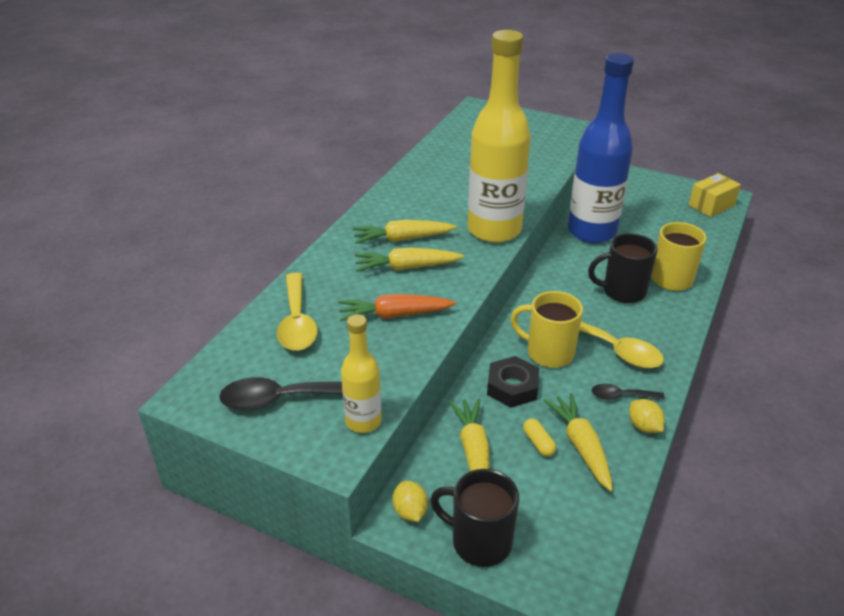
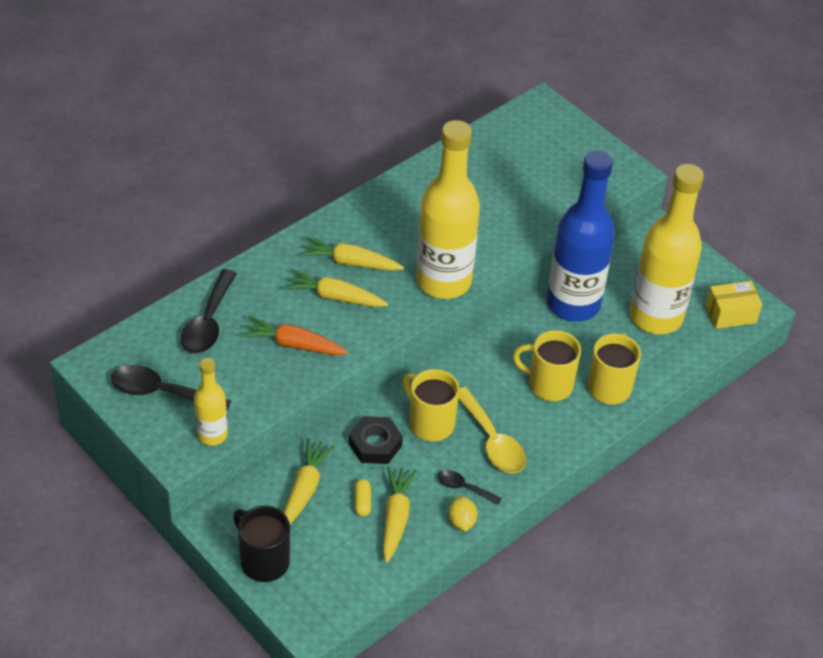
camera: 20 degrees right, 10 degrees up
yellow spoon [277,273,318,351] -> black spoon [181,269,237,354]
yellow lemon [392,481,428,522] -> none
black mug [588,233,658,303] -> yellow mug [513,330,581,401]
none -> yellow bottle [630,164,704,334]

